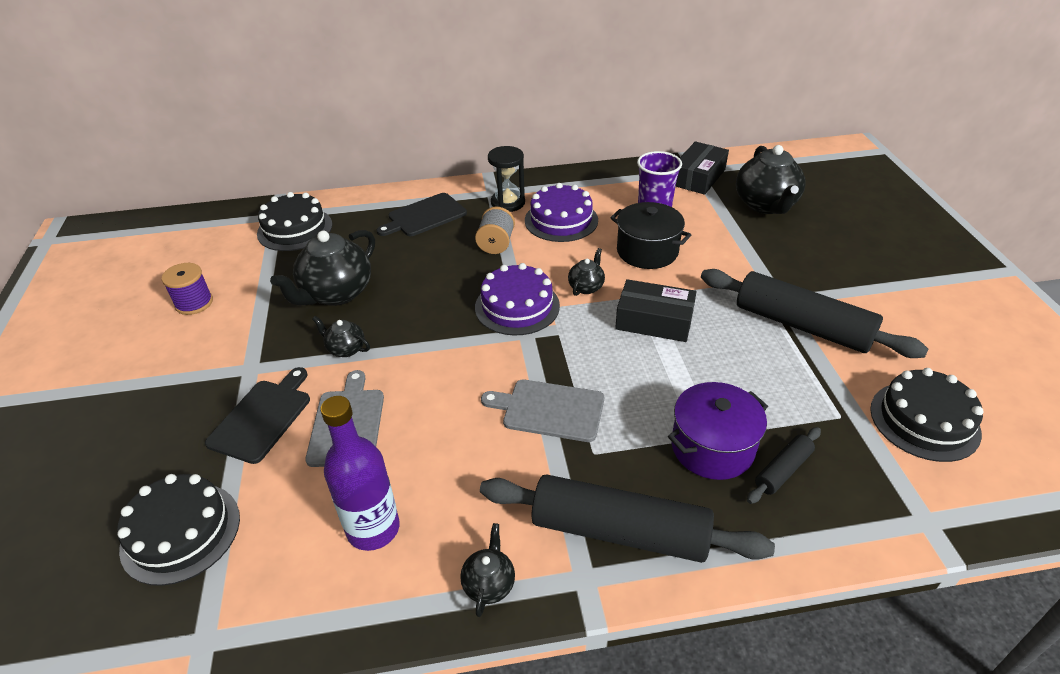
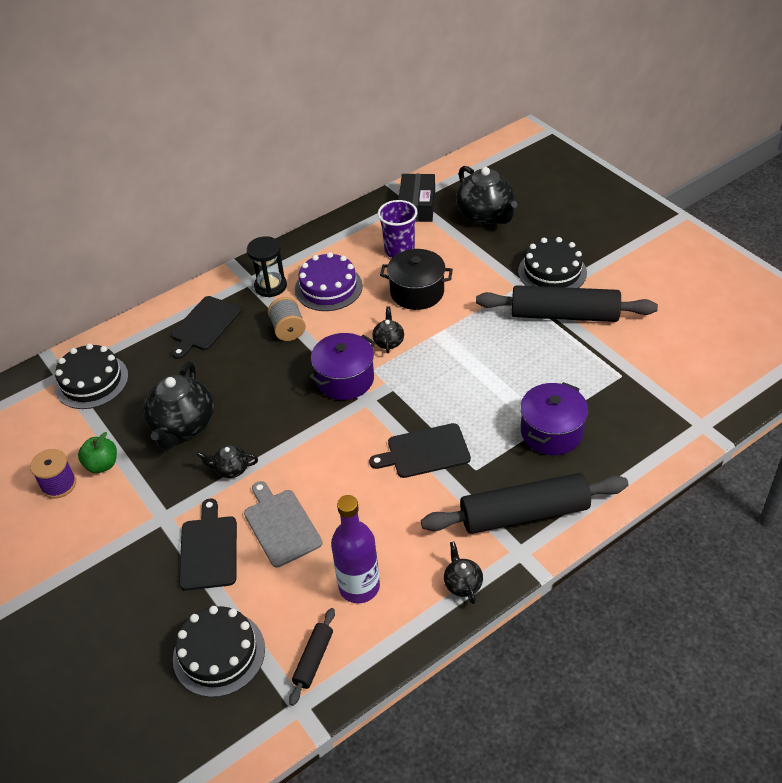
camera: 25 degrees left, 5 degrees up
purple cake [475,263,560,335] -> purple pot [309,333,375,400]
grey cutting board [481,379,604,442] -> black cutting board [369,423,471,478]
black box [615,279,696,342] -> none
black rolling pin [747,427,821,504] -> black rolling pin moved to [289,608,335,706]
black cake [870,368,983,462] -> black cake moved to [518,237,587,288]
none -> green apple [78,432,117,473]

